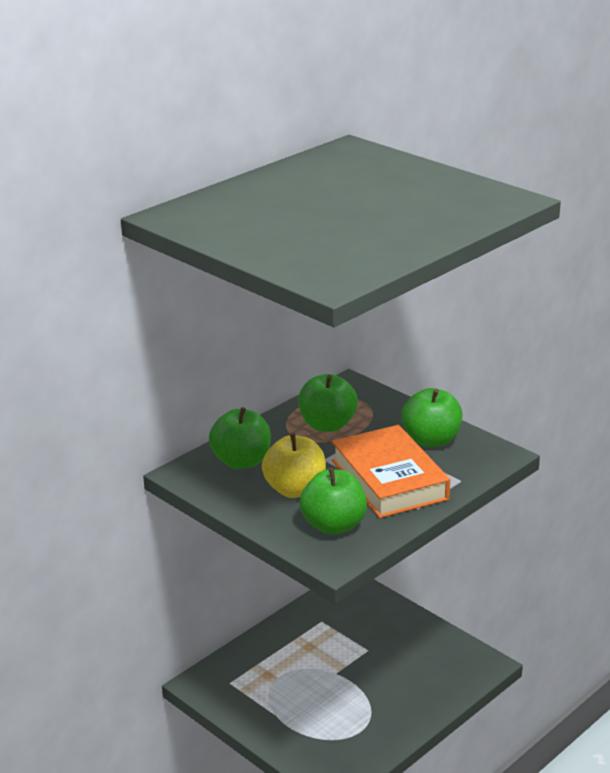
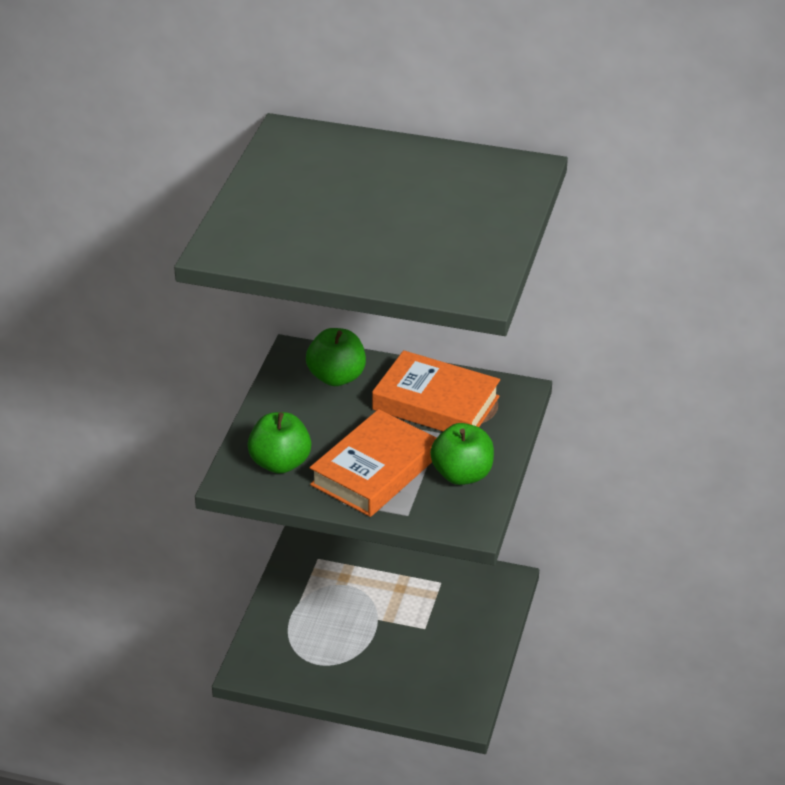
camera: 60 degrees right, 10 degrees up
yellow apple [262,434,326,498] -> none
green apple [298,374,358,432] -> orange book [372,350,500,431]

